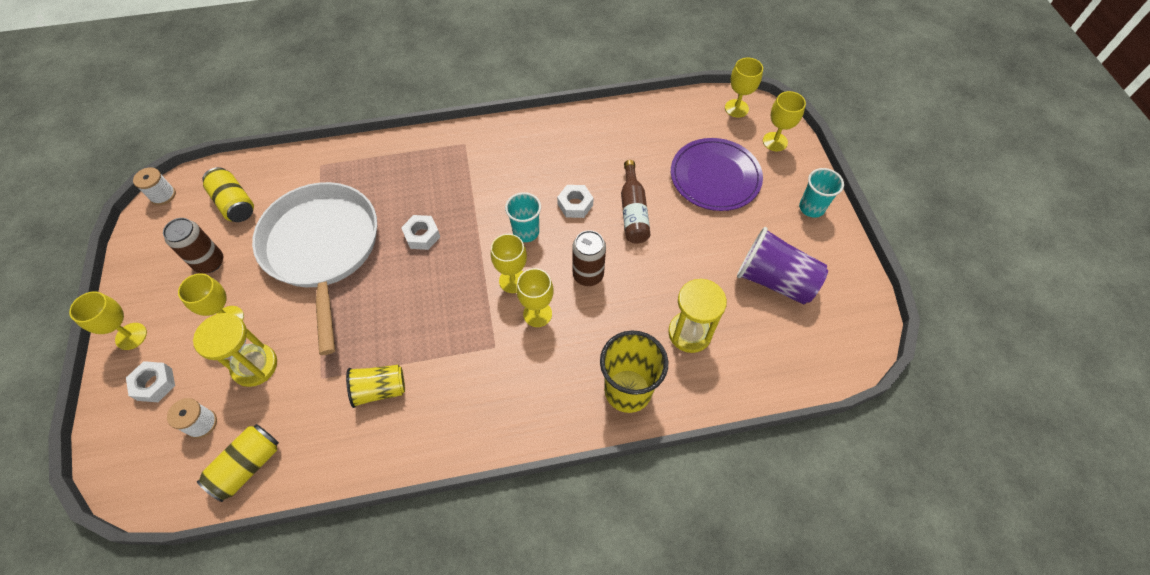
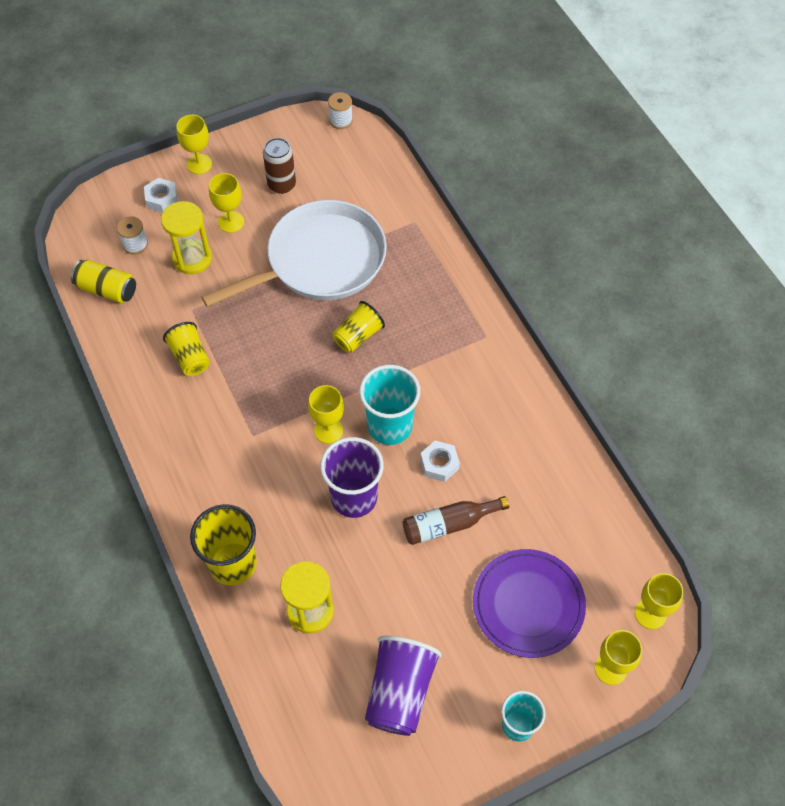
camera: 75 degrees right, 0 degrees up
yellow can [202,167,254,222] -> none
white nut [401,215,440,250] -> yellow cup [332,301,385,353]
turquoise cup [505,192,541,242] -> turquoise cup [359,365,420,445], size x1.57
yellow goblet [516,268,553,327] -> none
brown can [572,230,606,286] -> purple cup [320,437,384,518]

